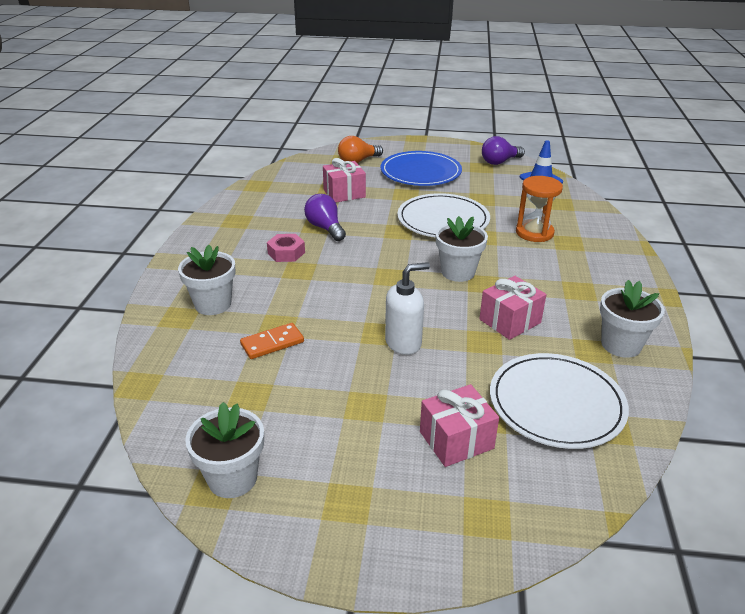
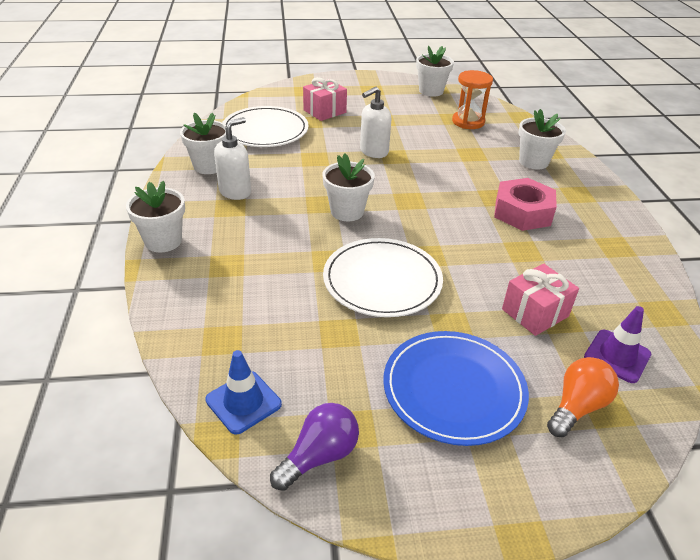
camera: 165 degrees right, 5 degrees up
orange domino [240,323,304,359] -> none
pink nut [267,234,305,262] -> pink nut [494,178,557,231], size x1.66
purple light bulb [304,194,346,241] -> none
pink gift [479,276,546,340] -> none
orange hourglass [516,176,563,242] -> orange hourglass moved to [452,70,493,129]
none -> white flower pot [126,181,185,252]
none -> white soap dispenser [214,117,251,200]
none -> purple traffic cone [584,306,651,383]

